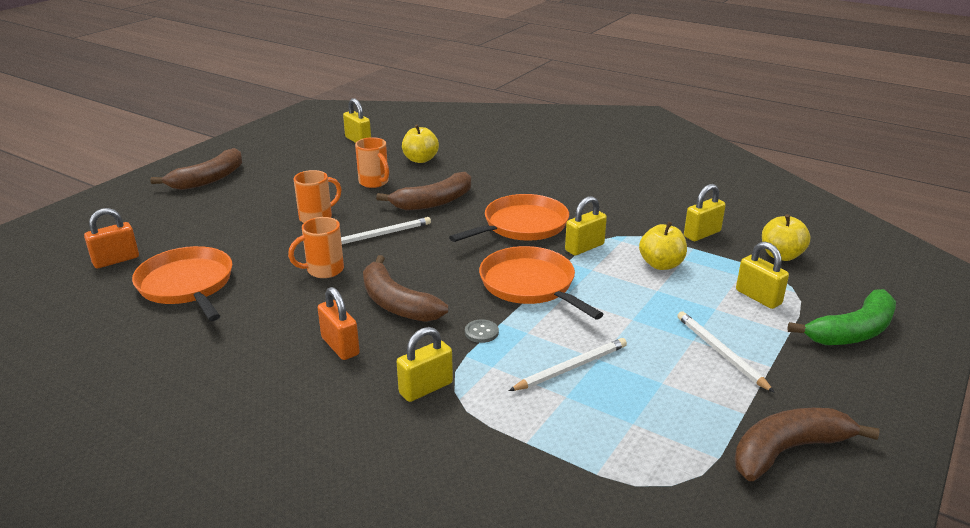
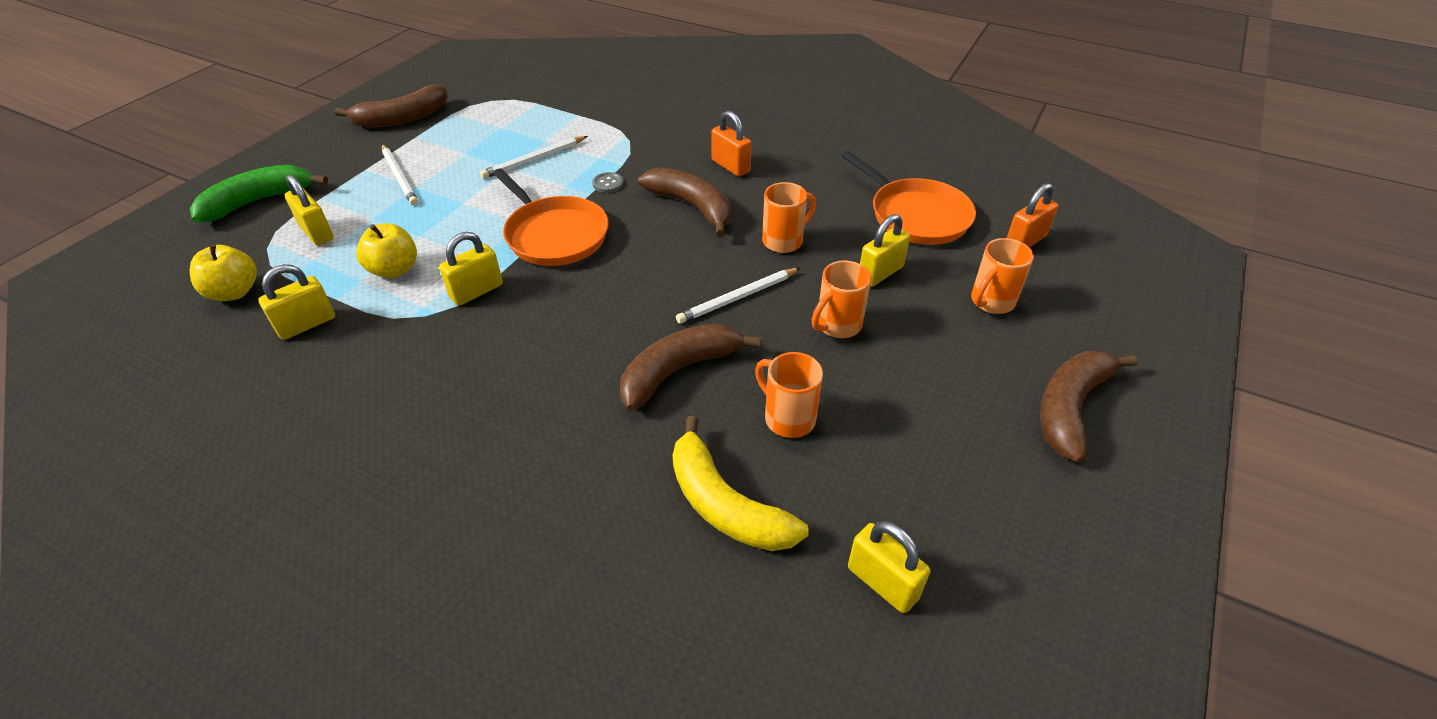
camera: 175 degrees right, 15 degrees up
yellow padlock [397,327,453,402] -> yellow padlock moved to [860,214,910,287]
yellow apple [402,124,439,163] -> yellow banana [672,416,809,551]
orange pan [449,194,569,242] -> none
none -> orange mug [971,238,1034,314]

